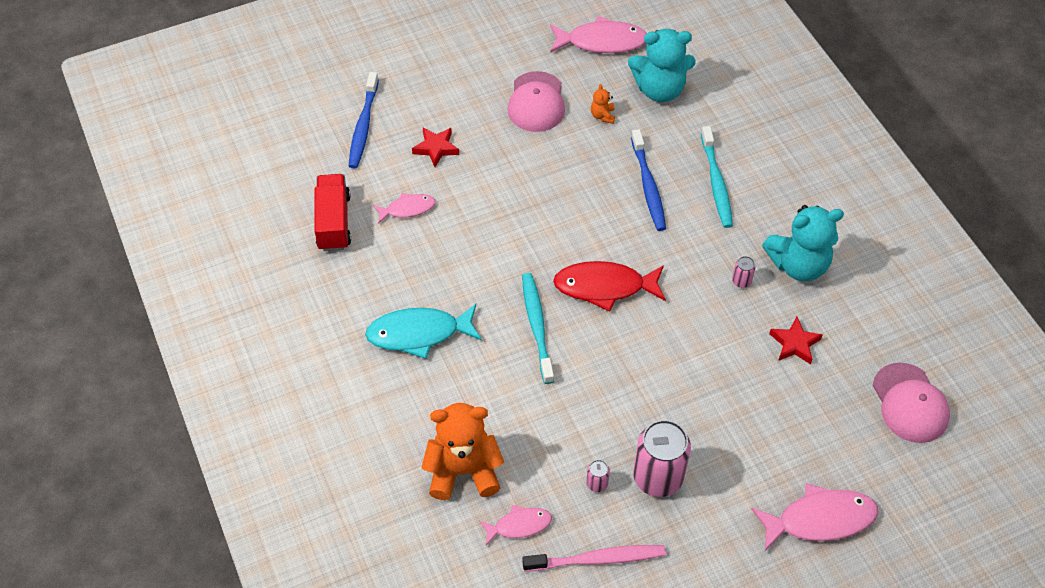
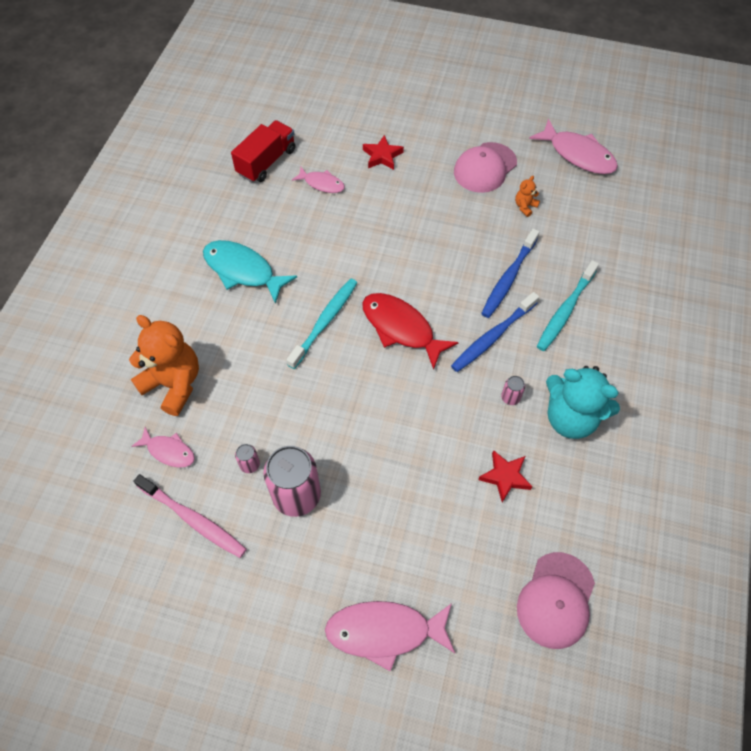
camera: 40 degrees right, 5 degrees up
blue toothbrush [349,72,379,168] -> blue toothbrush moved to [451,292,539,372]
turquoise teddy bear [628,29,695,102] -> none
pink fish [751,483,878,551] -> pink fish turned 150 degrees clockwise [325,601,455,671]

